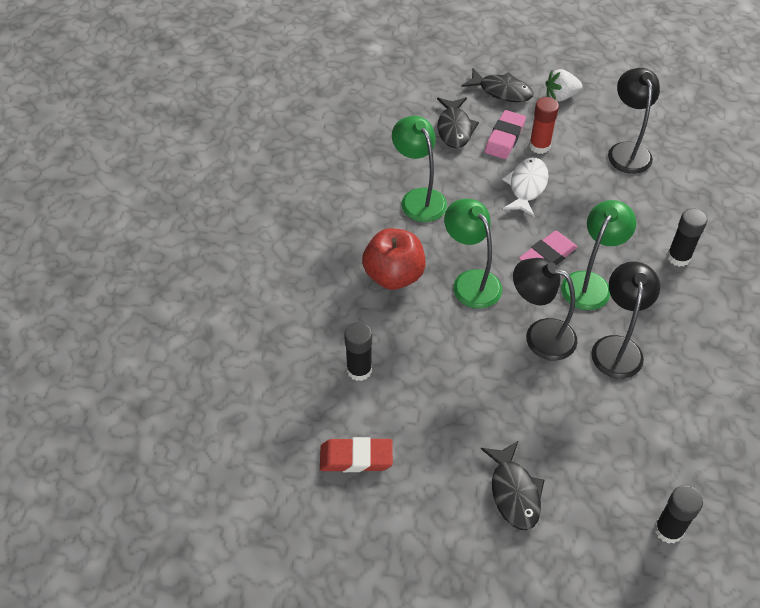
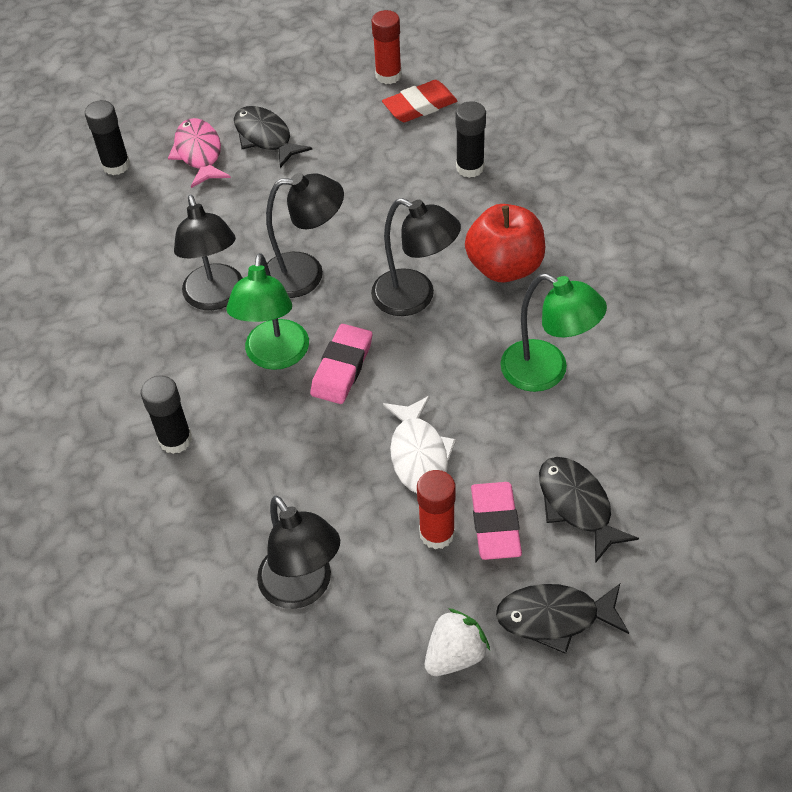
camera: 155 degrees right, 0 degrees up
green lamp [444,199,502,309] -> black lamp [371,198,461,316]
none -> pink fish [168,118,231,188]
none -> red glue stick [372,10,402,84]

